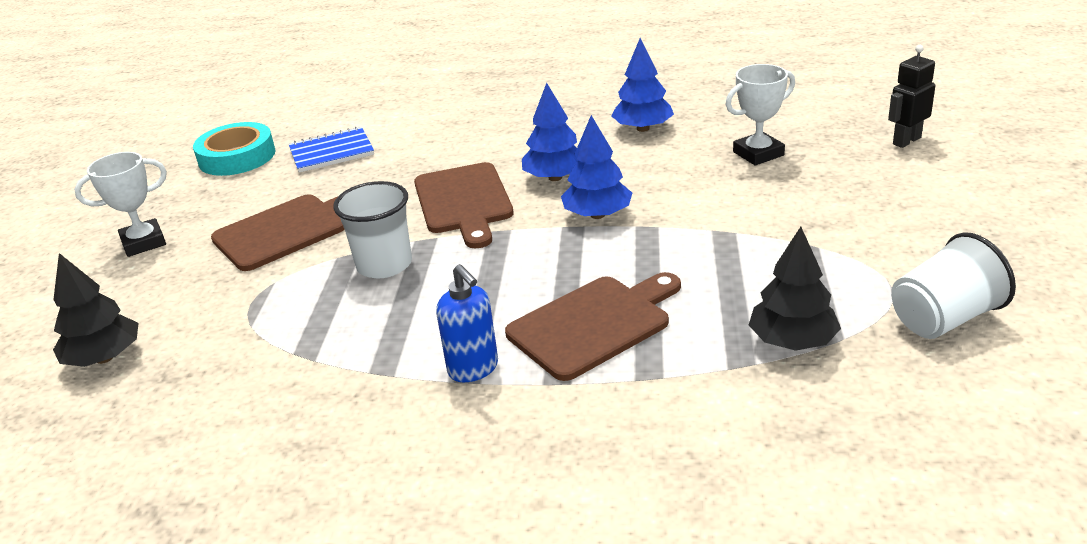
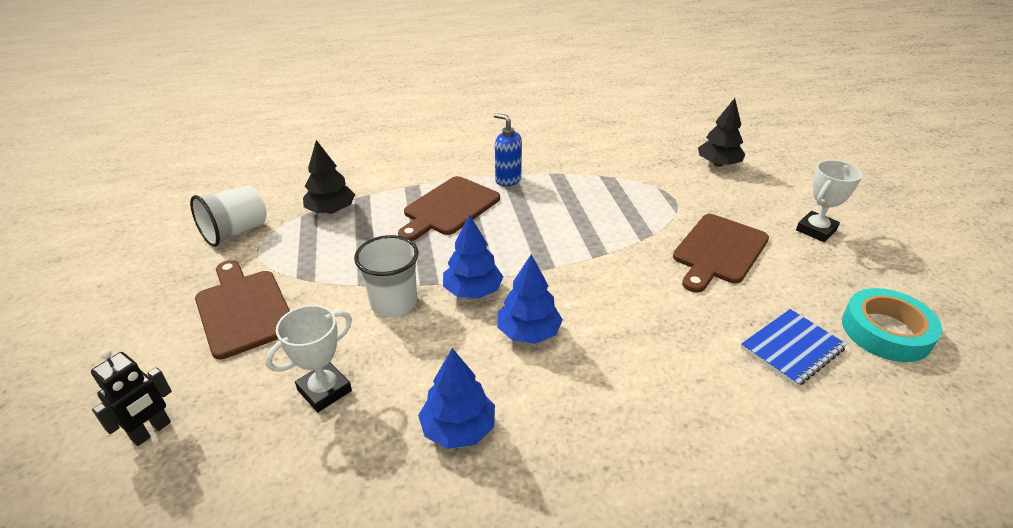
camera: 160 degrees right, 5 degrees up
white cup [333,181,412,278] -> white cup moved to [354,235,419,317]
brown cutting board [414,162,514,249] -> brown cutting board moved to [195,260,290,360]

